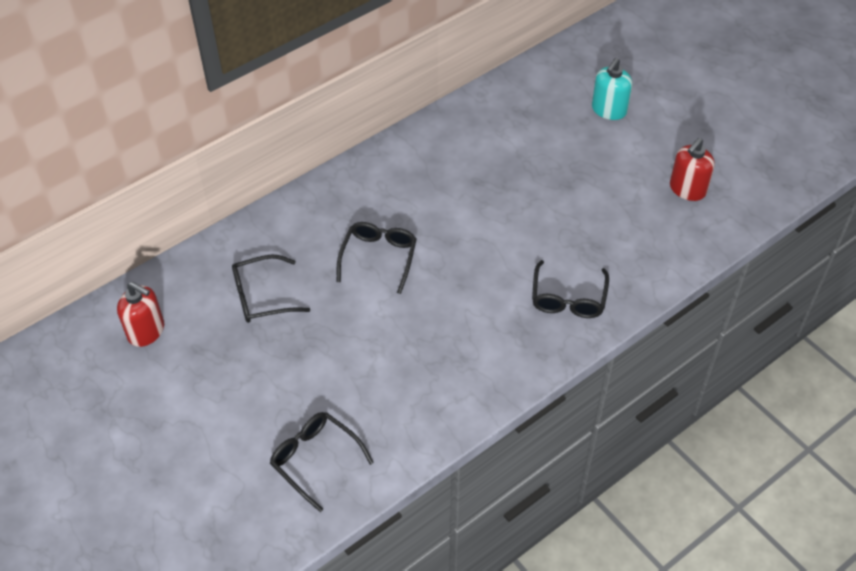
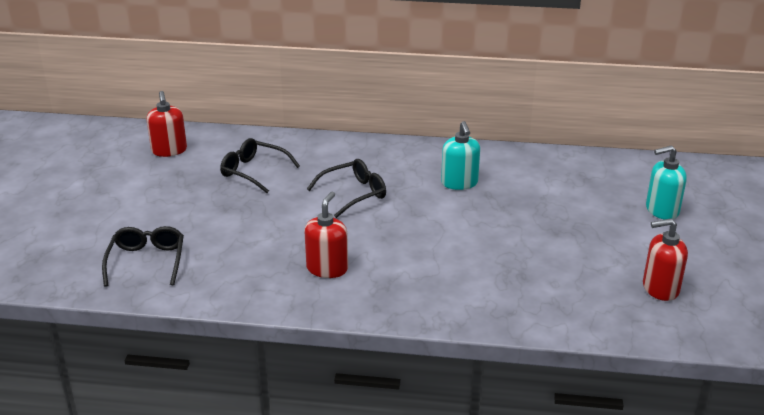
camera: 45 degrees right, 20 degrees down
black glasses [532,260,609,318] -> none
none -> red soap dispenser [304,191,348,278]
none -> turquoise soap dispenser [441,121,480,190]

